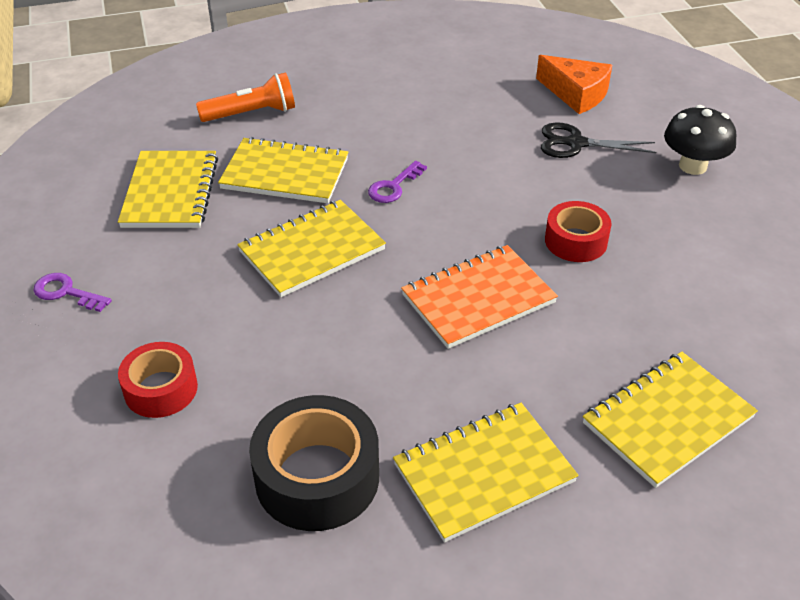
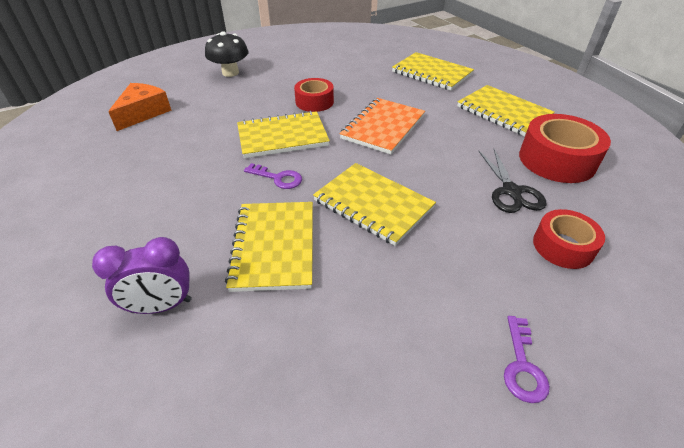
camera: 105 degrees left, 0 degrees up
yellow notebook [118,151,218,228] -> yellow notebook moved to [237,111,330,158]
orange flashlight [196,72,295,122] -> purple clock [92,237,192,314]
black tape [249,395,379,531] -> red tape [519,114,611,183]
orange notebook [401,245,558,349] -> orange notebook turned 75 degrees clockwise [339,98,425,154]
black scissors [541,123,656,158] -> black scissors moved to [479,149,547,213]

